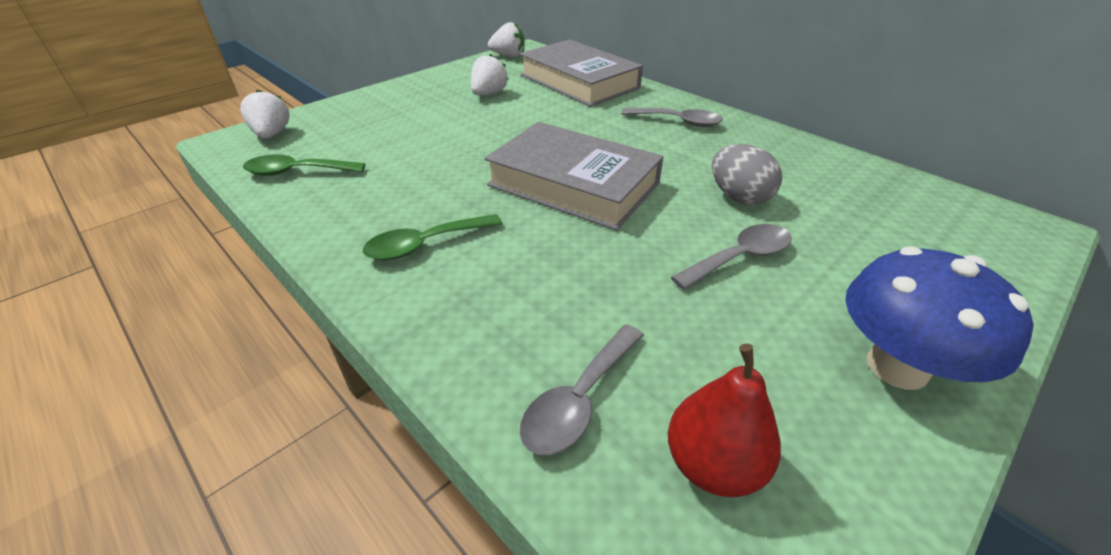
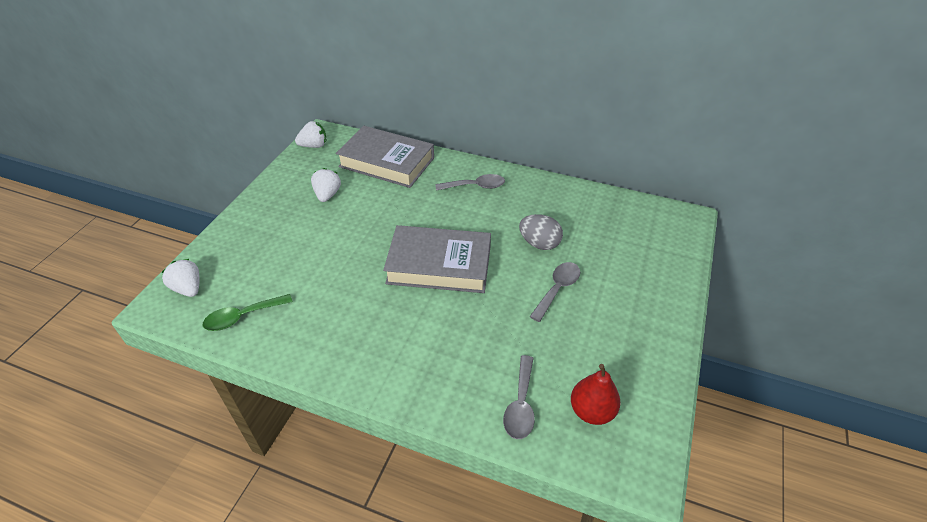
camera: 25 degrees left, 5 degrees up
green spoon [363,214,503,260] -> none
blue mushroom [845,246,1034,390] -> none

